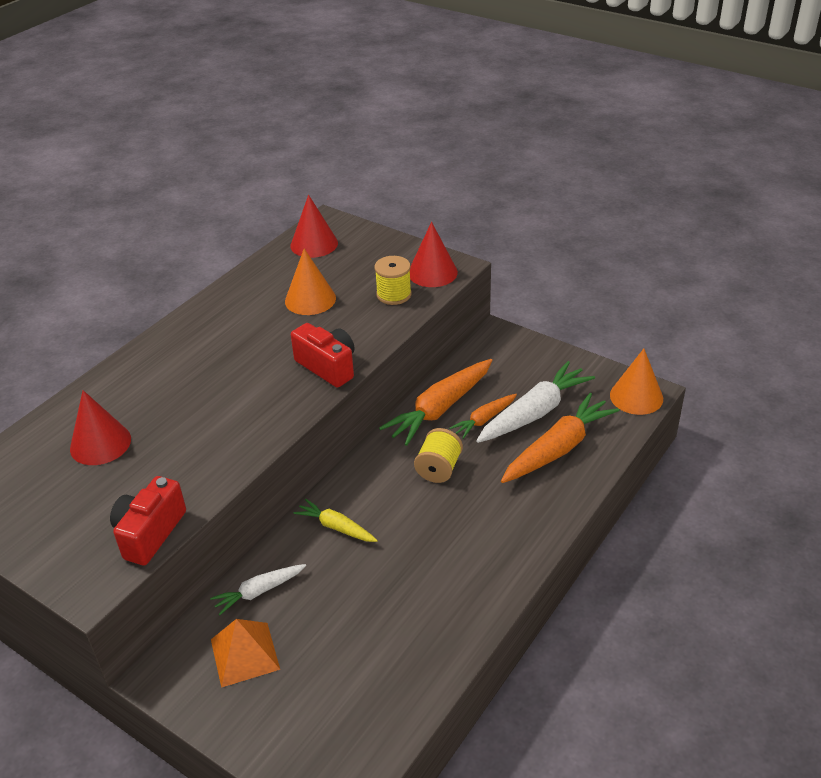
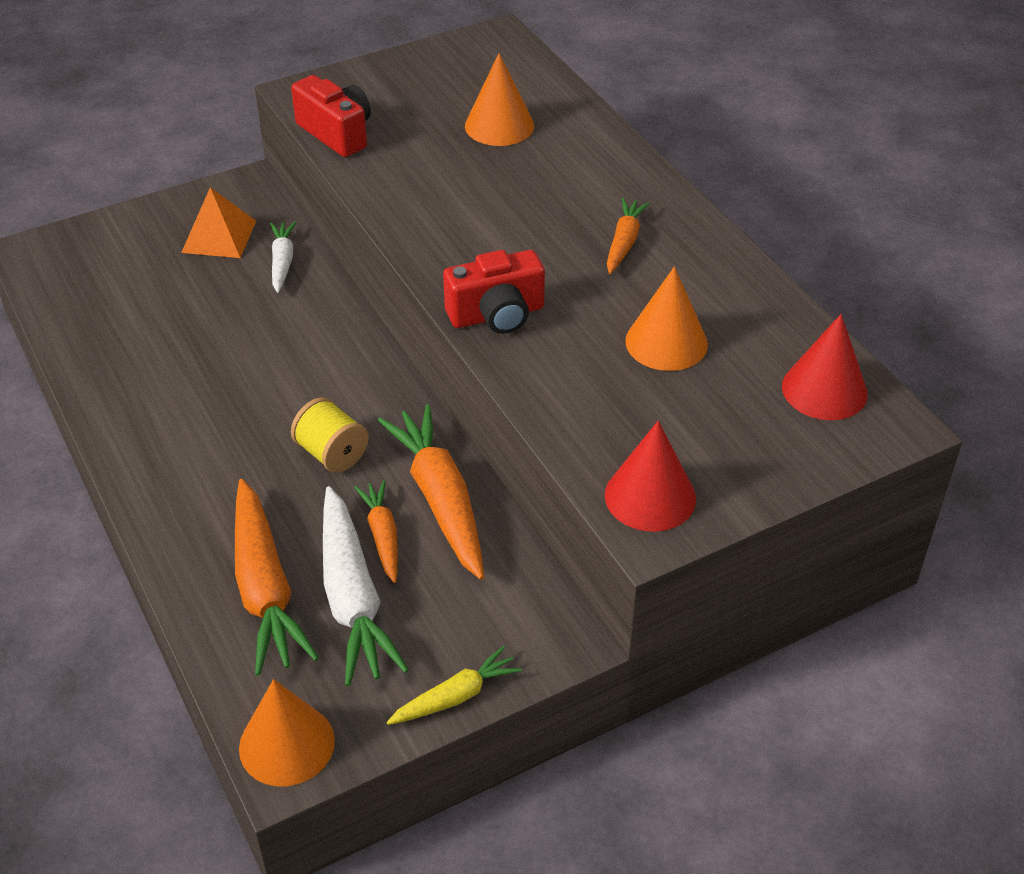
camera: 115 degrees right, 5 degrees up
red cone [70,390,131,465] -> orange cone [465,53,534,146]
yellow carrot [293,499,378,542] -> yellow carrot moved to [386,646,522,725]
yellow spool [375,256,412,305] -> none
none -> orange carrot [607,198,650,274]

